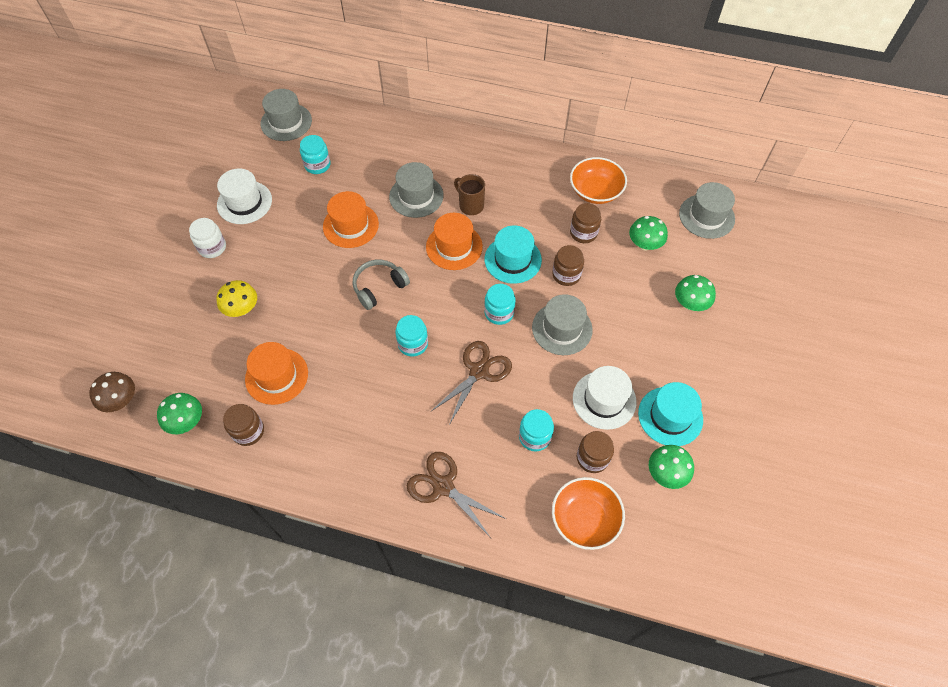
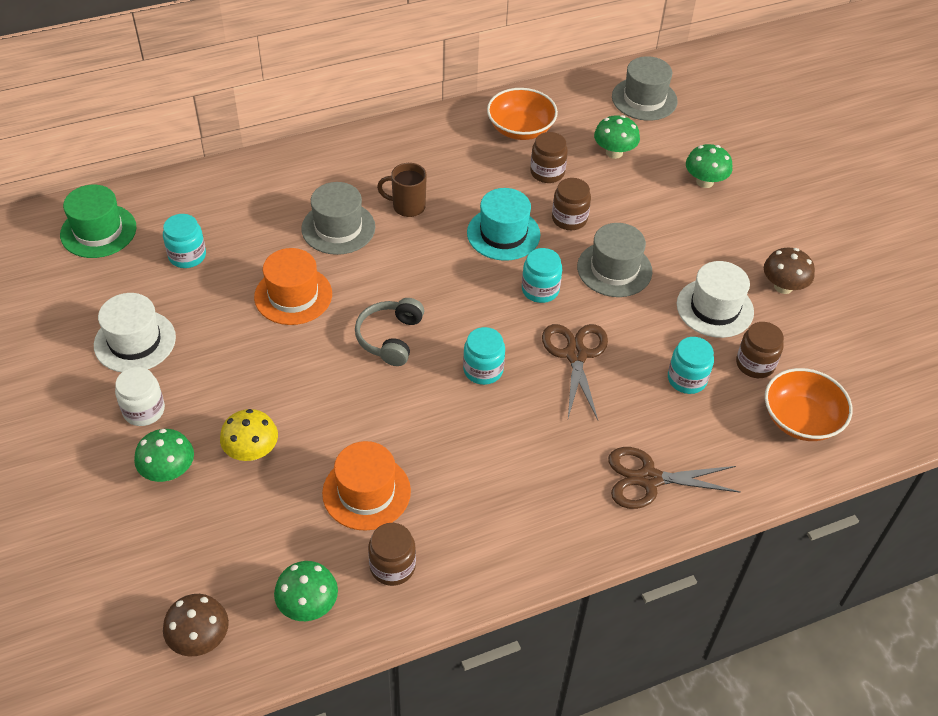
camera: 40 degrees left, 10 degrees down
grey hat [261,89,312,141] -> green hat [60,185,136,258]
orange hat [426,213,483,270] -> none
turquoise hat [638,382,703,446] -> brown mushroom [764,247,815,294]
green mushroom [649,445,694,489] -> green mushroom moved to [134,429,194,482]

